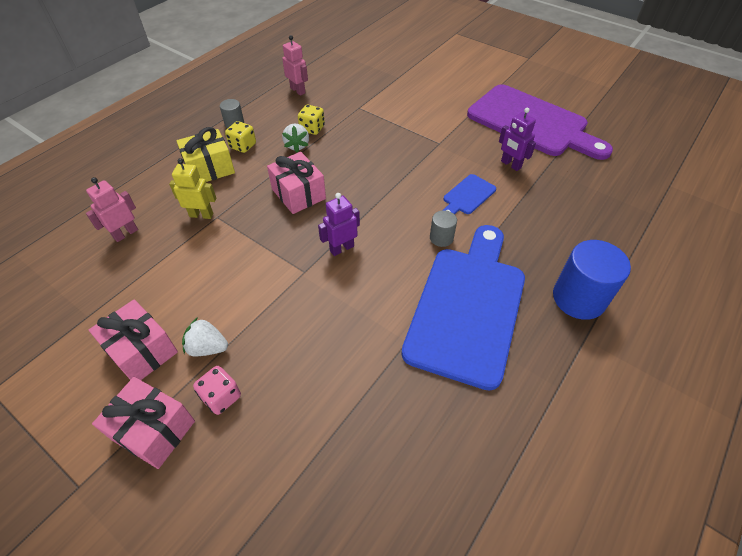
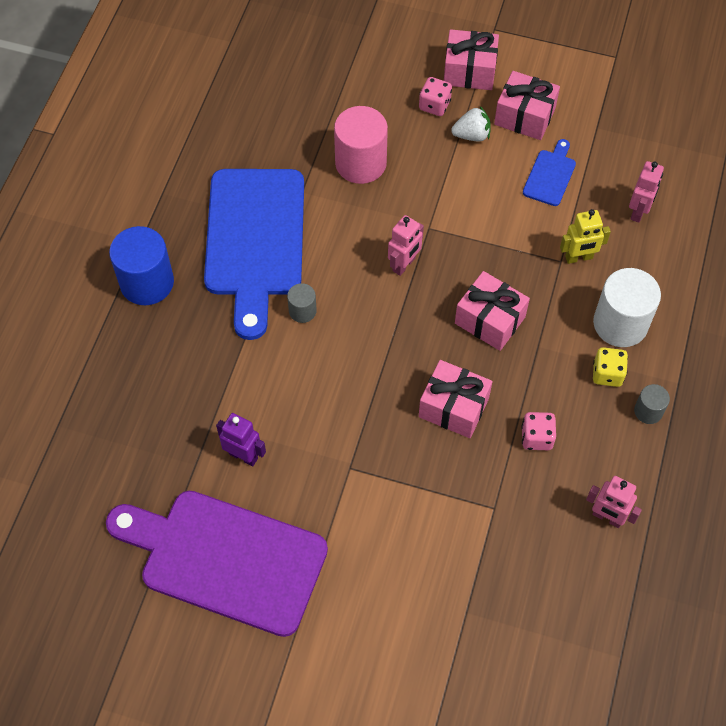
camera: 160 degrees right, 10 degrees up
yellow gift [176,127,235,182] -> white cylinder [593,268,661,347]
white strawberry [282,124,309,152] -> none
yellow dice [298,105,325,135] -> pink dice [521,412,556,450]
purple robot [318,193,360,256] -> pink robot [388,215,424,276]
blue cutting board [443,174,496,214] -> blue cutting board moved to [523,139,576,206]
none -> pink cylinder [334,106,388,184]
none -> pink gift [419,360,492,438]

